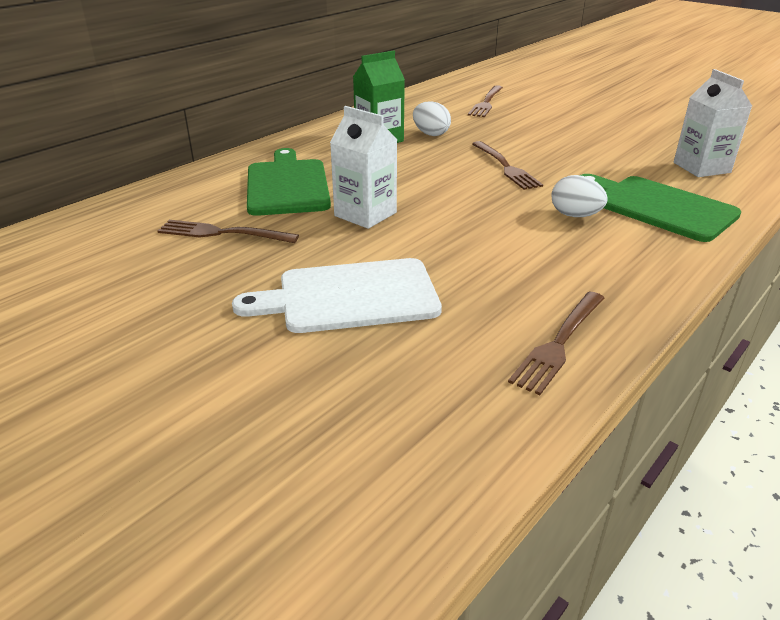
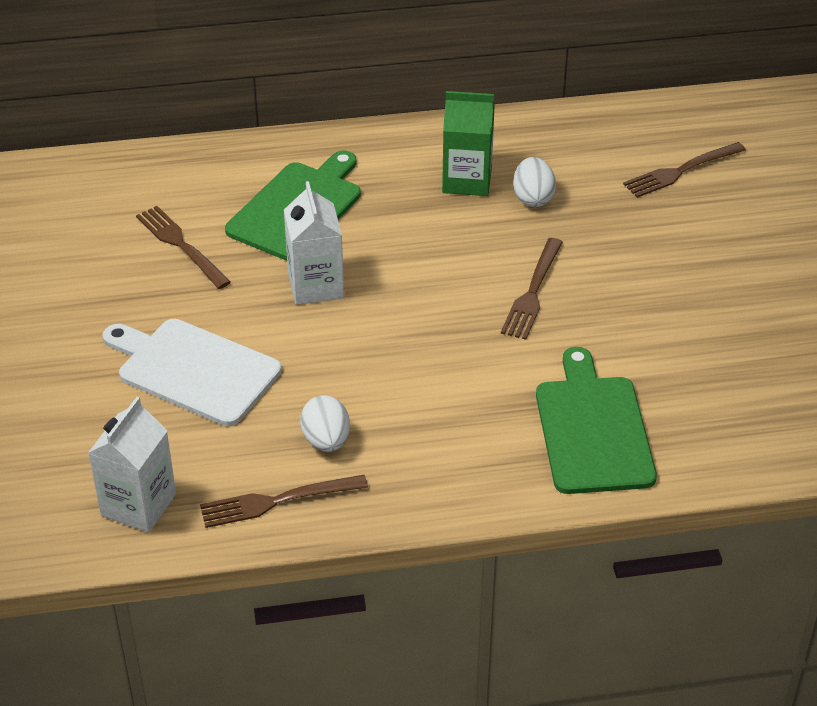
camera: 40 degrees right, 10 degrees up
white egg [552,175,608,217] -> white egg moved to [300,395,350,452]
white carton [674,69,752,177] -> white carton moved to [88,397,176,533]

